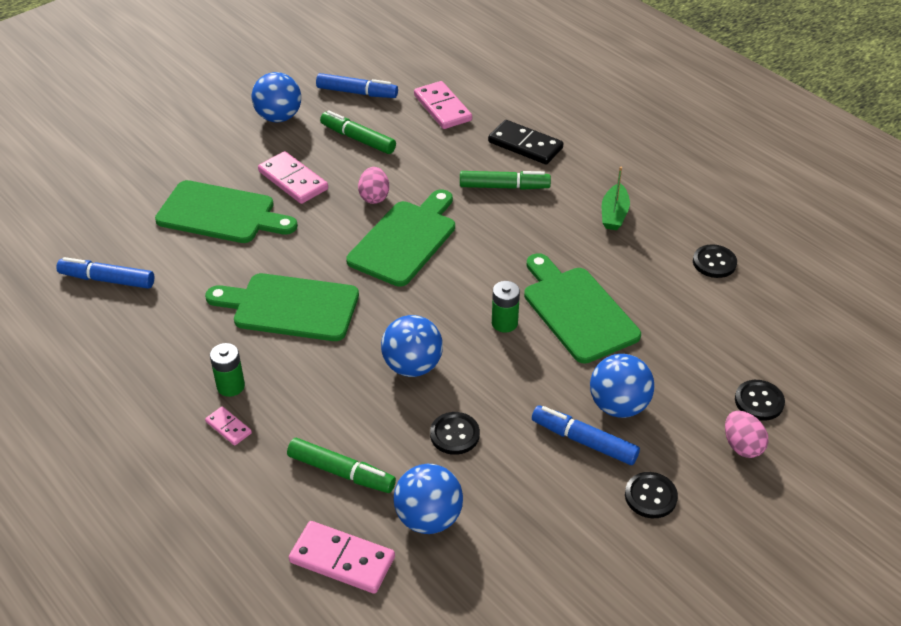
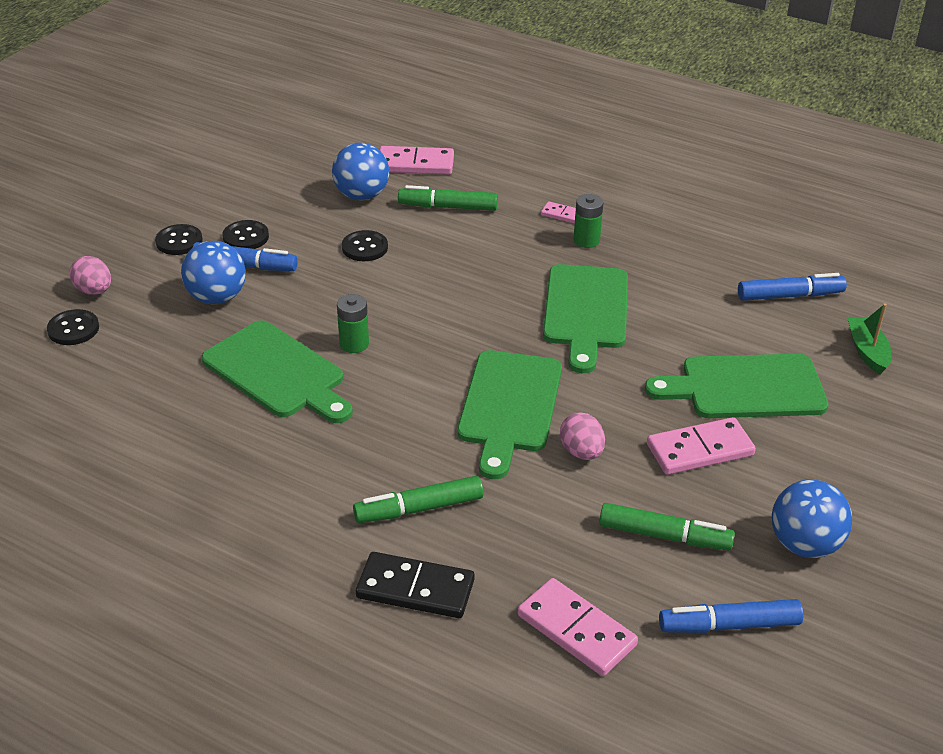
camera: 160 degrees right, 5 degrees down
green cutting board [205,273,359,341] -> green cutting board turned 105 degrees clockwise [543,264,628,373]
pink domino [258,151,328,204] -> pink domino turned 45 degrees counterclockwise [647,417,756,475]
blue ball [381,315,443,377] -> none
green boat [602,167,630,230] -> green boat moved to [848,304,891,374]
black button [693,245,737,278] -> black button moved to [222,220,269,249]

